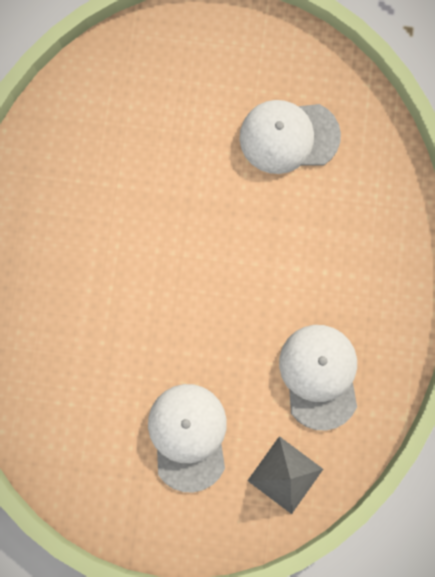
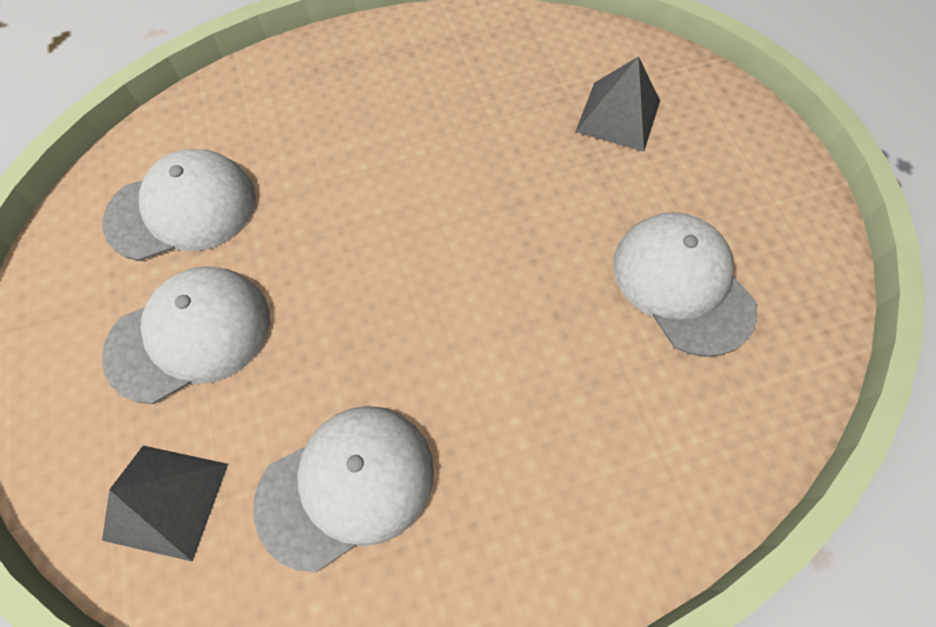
camera: 65 degrees right, 15 degrees down
none -> white cap [102,149,256,261]
none -> grey pyramid [575,56,660,152]

